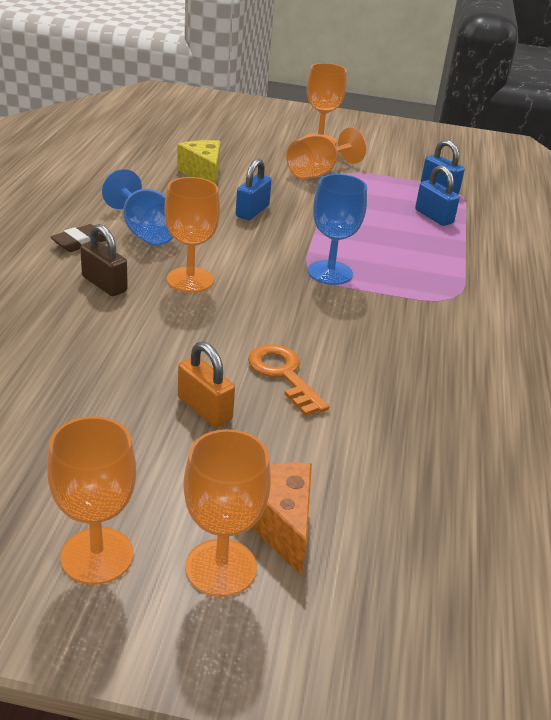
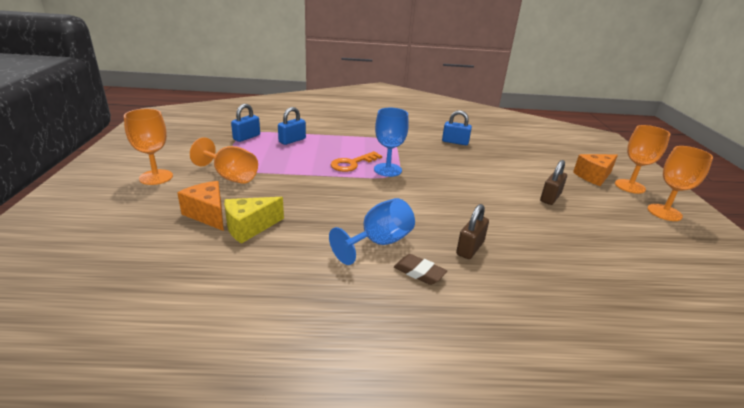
camera: 100 degrees left, 5 degrees down
orange goblet [164,177,220,293] -> none
orange padlock [178,342,235,427] -> brown padlock [540,160,567,205]
blue padlock [236,158,272,220] -> blue padlock moved to [442,110,472,145]
orange key [248,344,329,416] -> orange key moved to [330,151,382,172]
none -> orange cheese [177,181,224,231]

